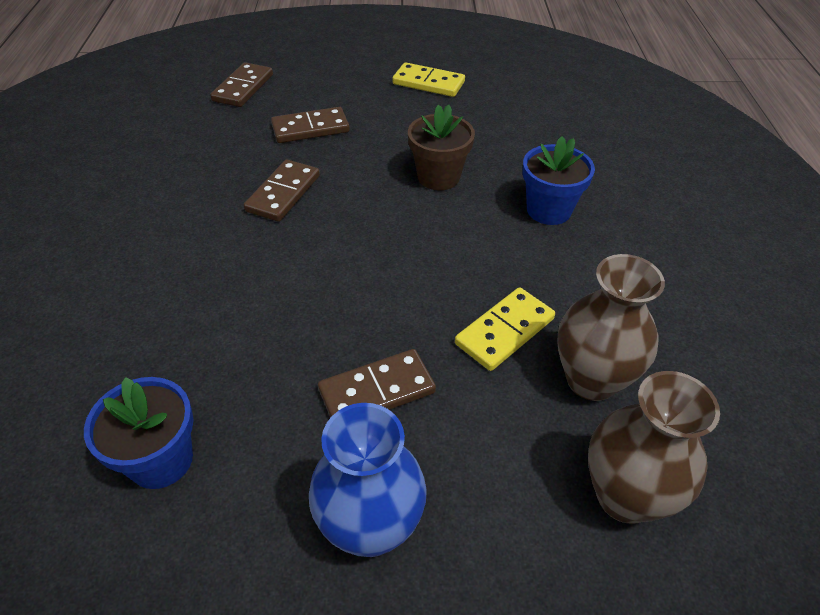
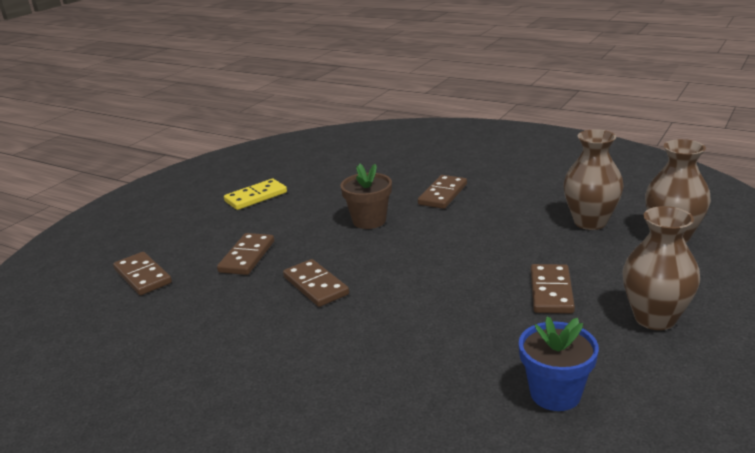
camera: 55 degrees left, 20 degrees down
blue vase [309,403,427,557] -> brown vase [622,206,700,330]
yellow domino [455,287,555,371] -> none
blue flower pot [523,136,595,225] -> brown domino [418,175,467,209]

